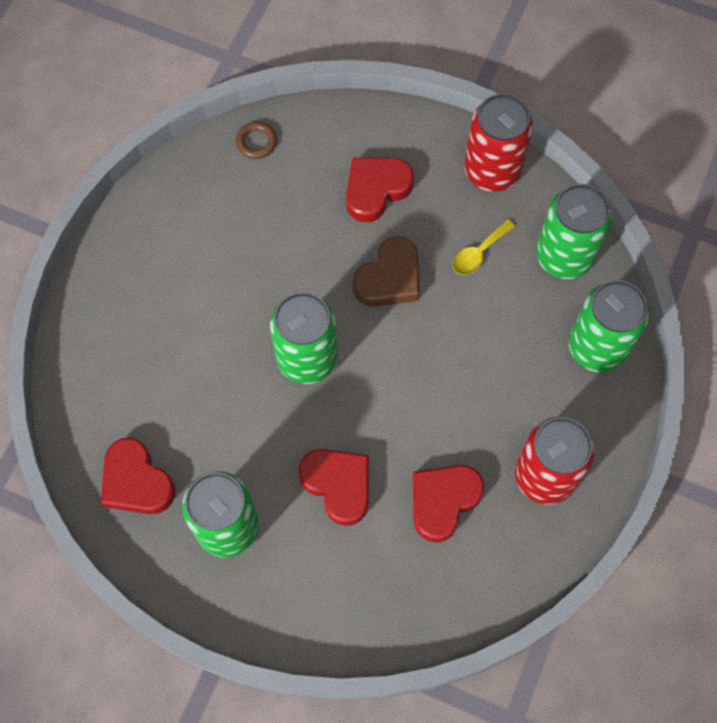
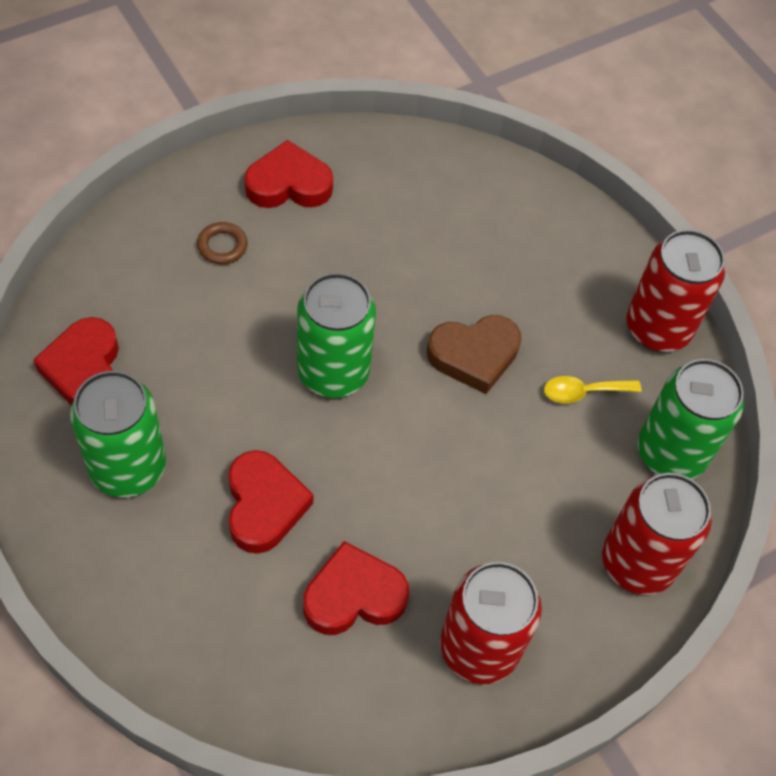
camera: 30 degrees right, 10 degrees down
brown ring [236,122,277,159] -> brown ring moved to [197,222,247,264]
red heart [346,158,414,222] -> red heart moved to [244,140,333,208]
green can [569,280,649,372] -> red can [602,473,712,595]

